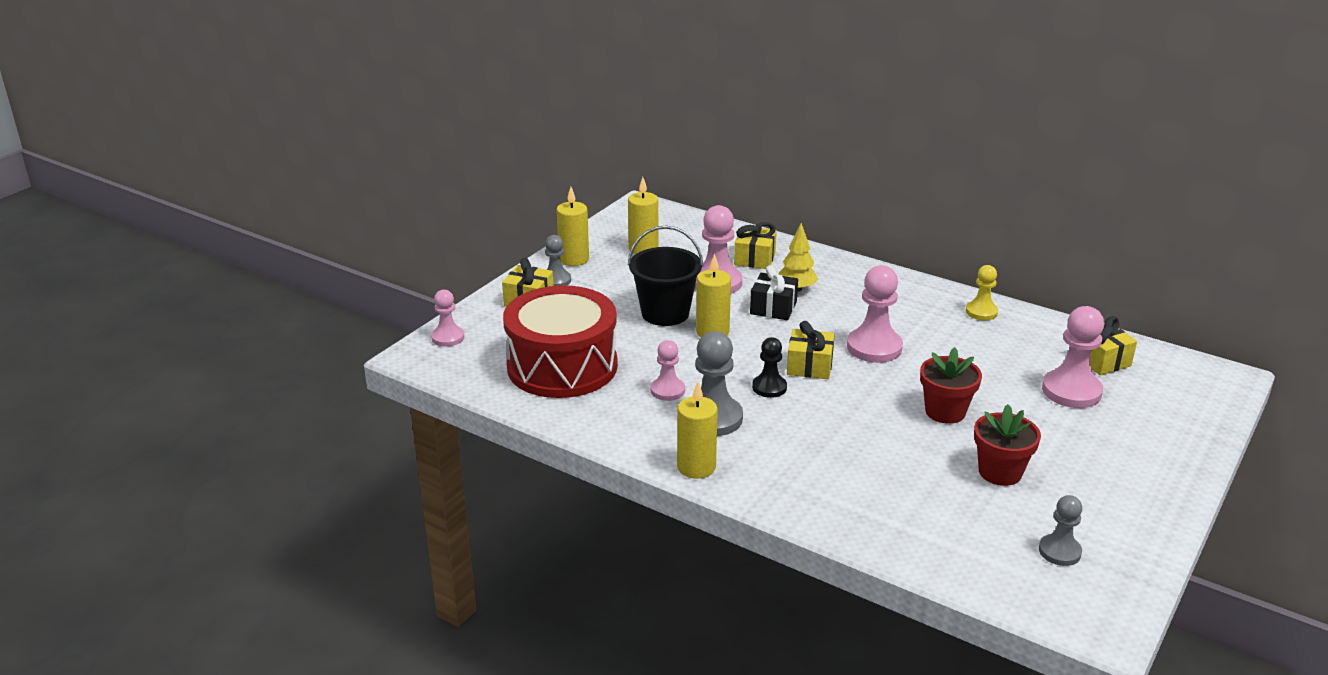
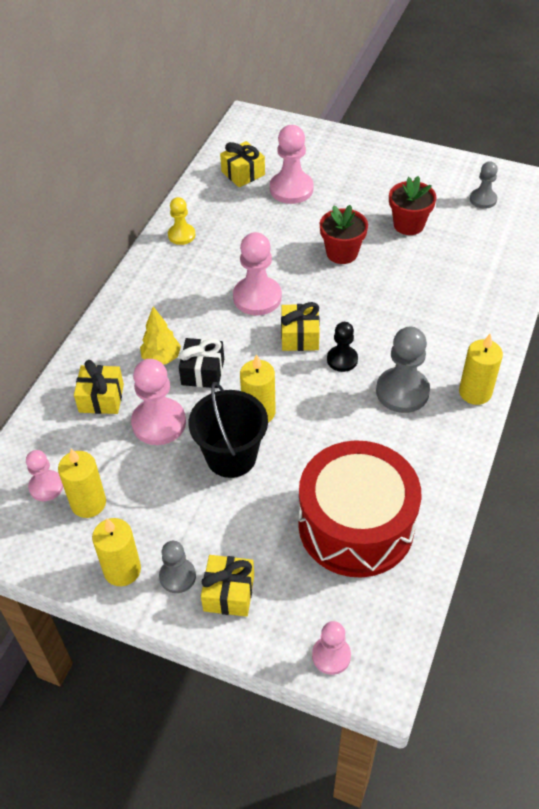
camera: 100 degrees left, 20 degrees up
pink pawn [651,340,685,401] -> pink pawn moved to [26,450,63,501]

